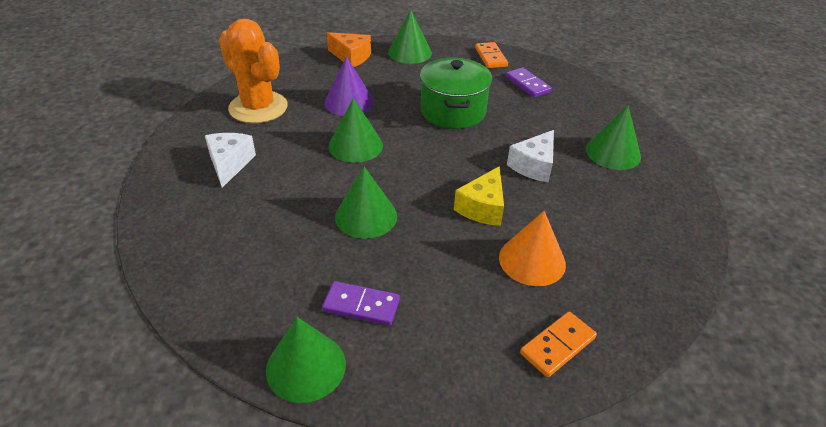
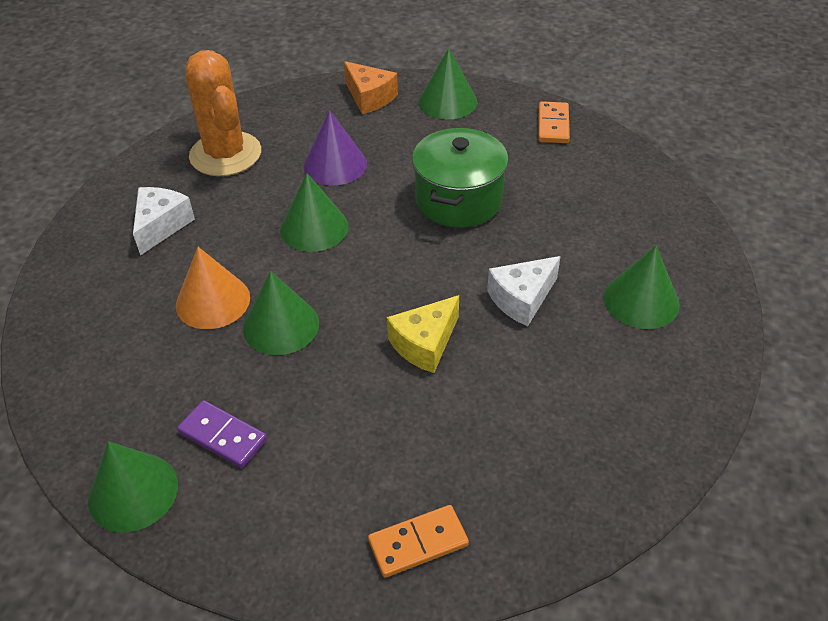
camera: 20 degrees right, 5 degrees up
orange cone [499,211,566,286] -> orange cone moved to [176,247,250,329]
purple domino [505,67,552,98] -> none

